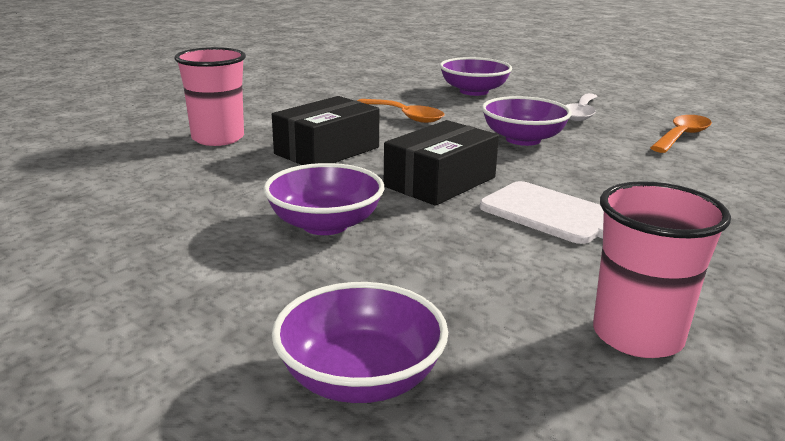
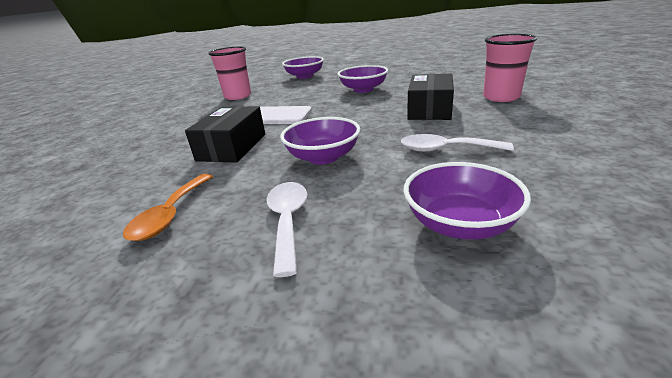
camera: 155 degrees right, 5 degrees up
orange spoon [357,99,444,123] -> white spoon [401,134,514,151]
black box [384,120,499,206] -> black box moved to [185,106,265,163]

